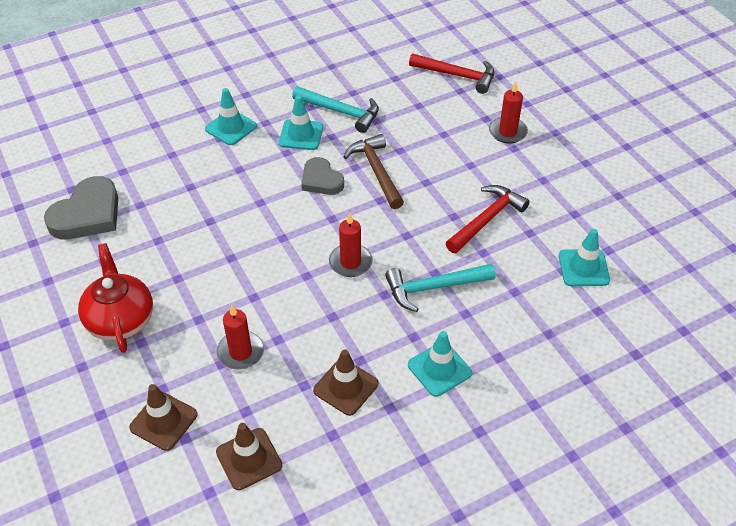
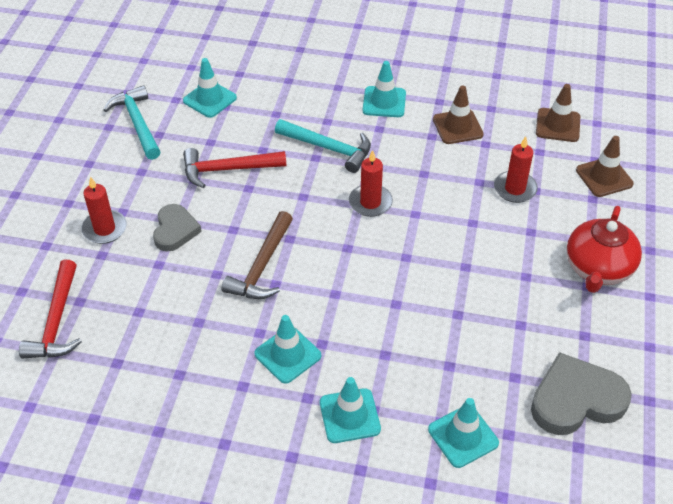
camera: 140 degrees left, 0 degrees up
turquoise hammer [292,86,379,133] -> turquoise hammer moved to [103,85,161,160]
grey heart [301,157,344,195] -> grey heart moved to [153,204,202,252]
red hammer [409,53,494,94] -> red hammer turned 150 degrees counterclockwise [19,260,82,359]
none -> turquoise traffic cone [428,398,499,468]

